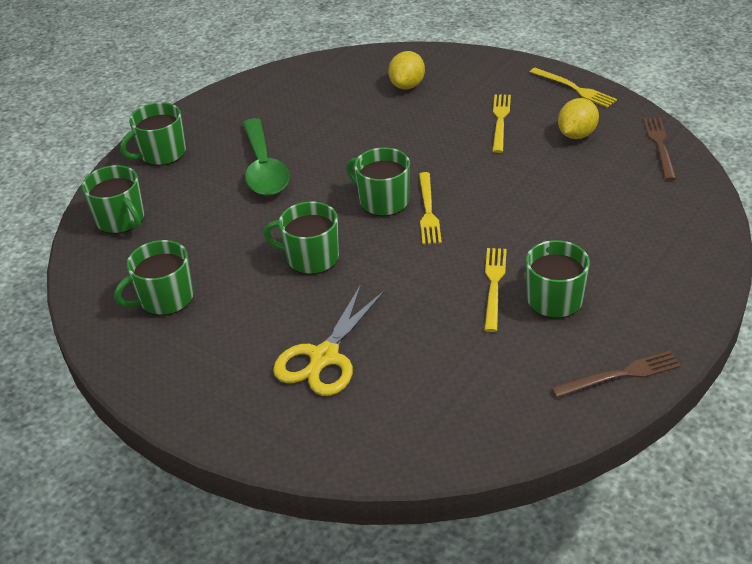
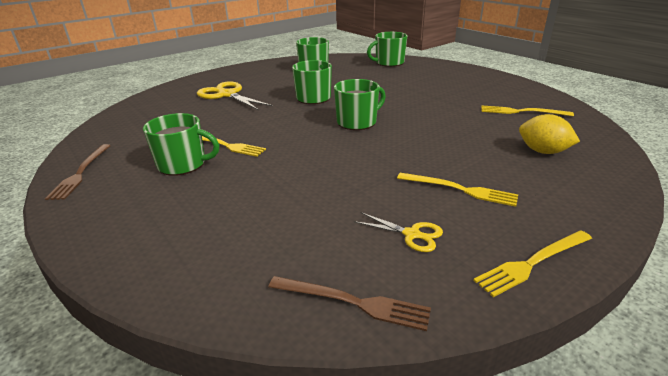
camera: 105 degrees right, 10 degrees down
green mug [120,102,186,166] -> none
green spoon [243,118,290,196] -> none
yellow fork [419,172,442,245] -> yellow fork moved to [481,106,574,116]
yellow lemon [558,98,599,139] -> yellow scissors [354,212,443,252]

